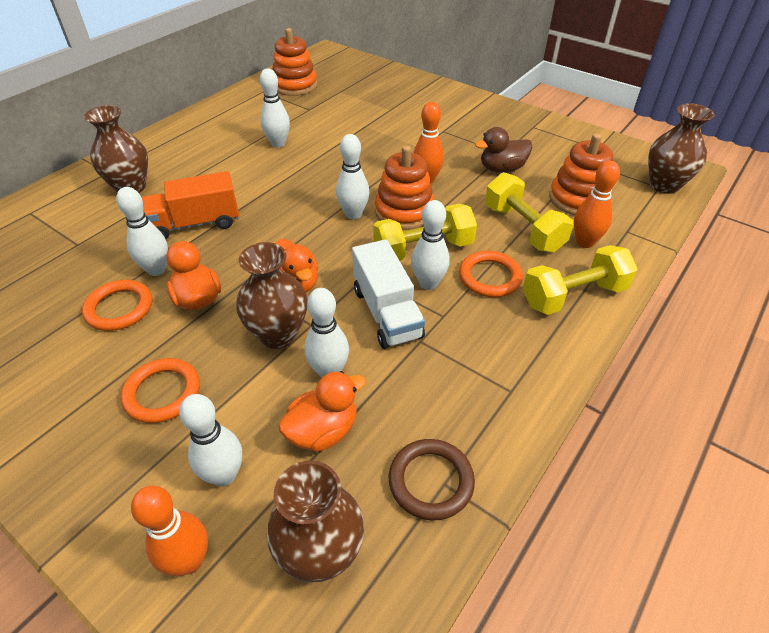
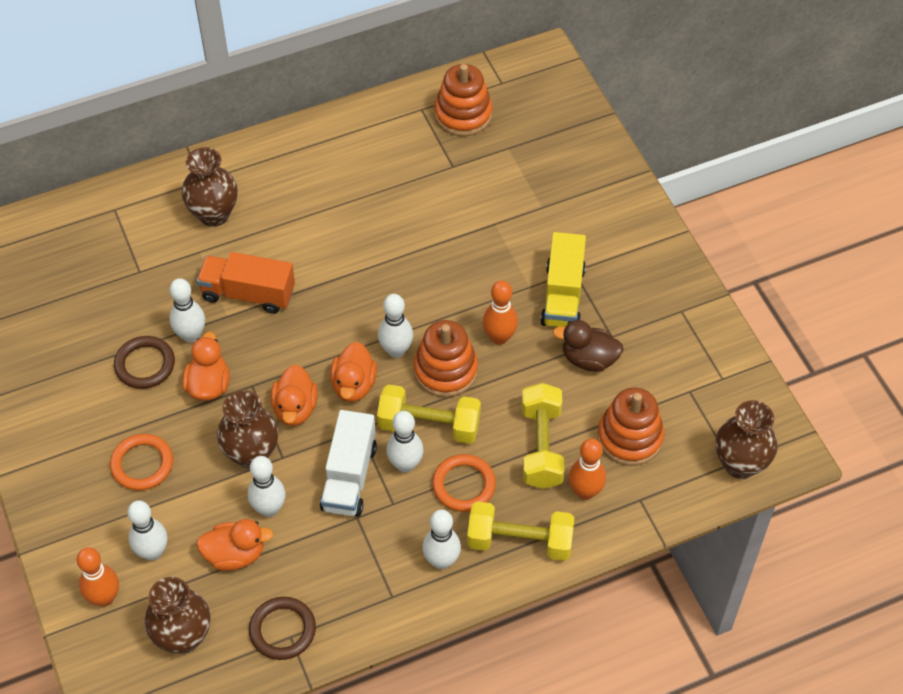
camera: 30 degrees right, 10 degrees up
orange ring [82,280,152,331] -> brown ring [114,336,175,389]
white bowling pin [260,69,290,148] -> white bowling pin moved to [422,509,461,569]
none -> orange duck [330,342,377,402]
none -> yellow truck [540,232,586,327]

